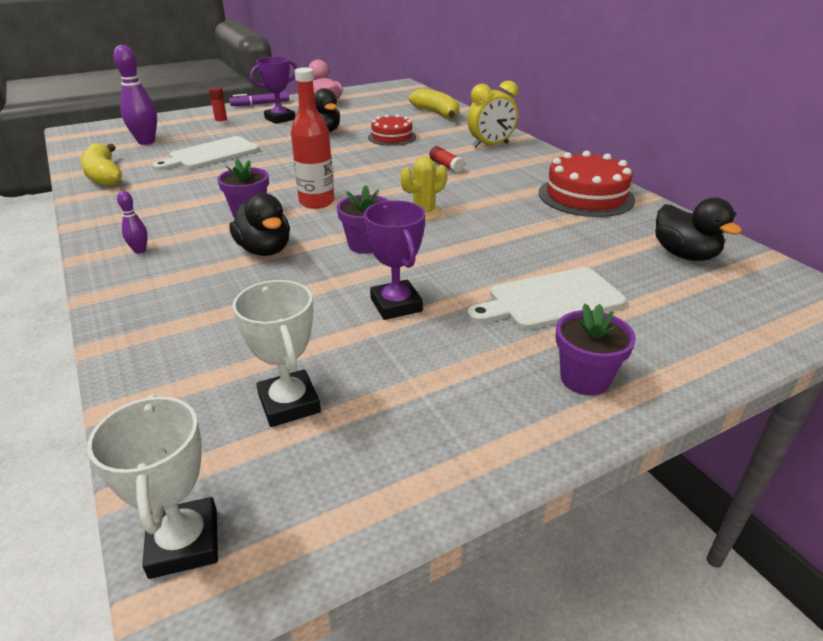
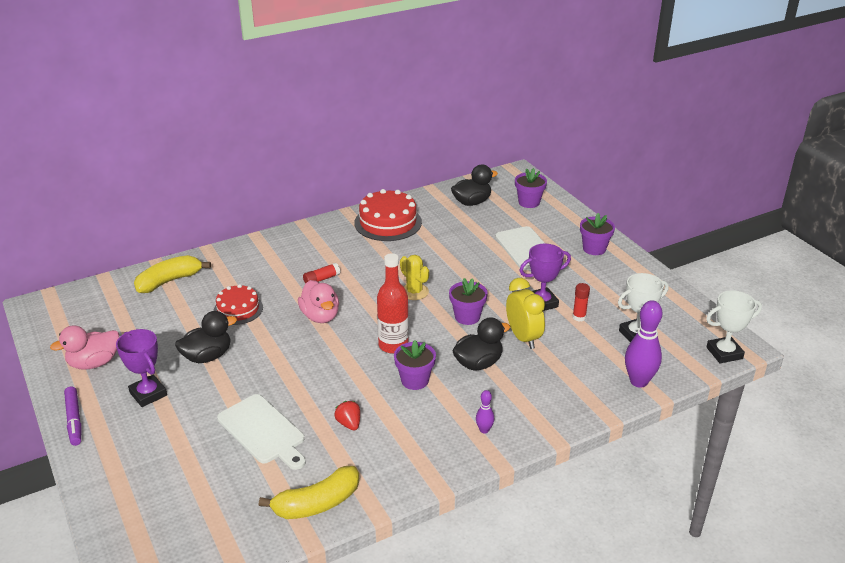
camera: 90 degrees left, 0 degrees up
purple bowling pin [114,45,157,145] -> purple bowling pin moved to [625,300,662,388]
red glue stick [209,87,228,126] -> red glue stick moved to [572,283,590,322]
yellow clock [467,80,518,148] -> yellow clock moved to [506,278,545,349]
none -> pink duck [298,280,339,323]
none -> red strawberry [334,401,360,430]
none -> purple flower pot [515,168,547,208]

